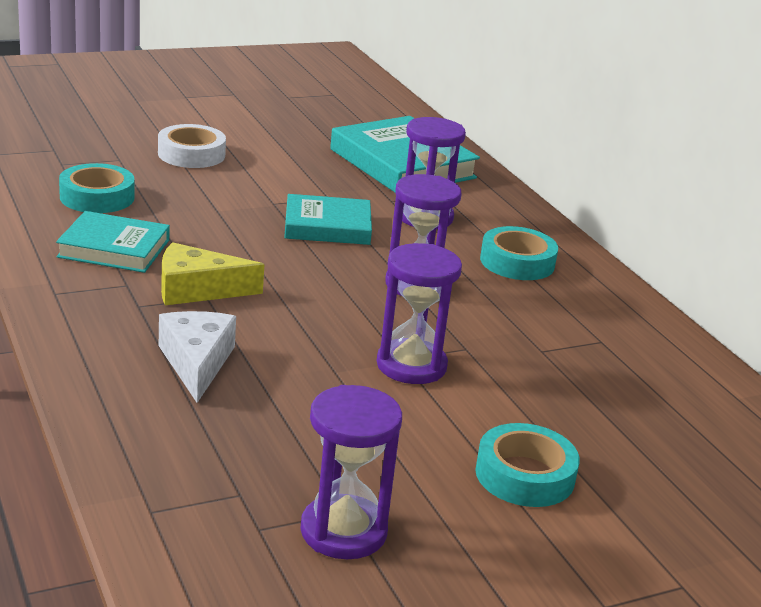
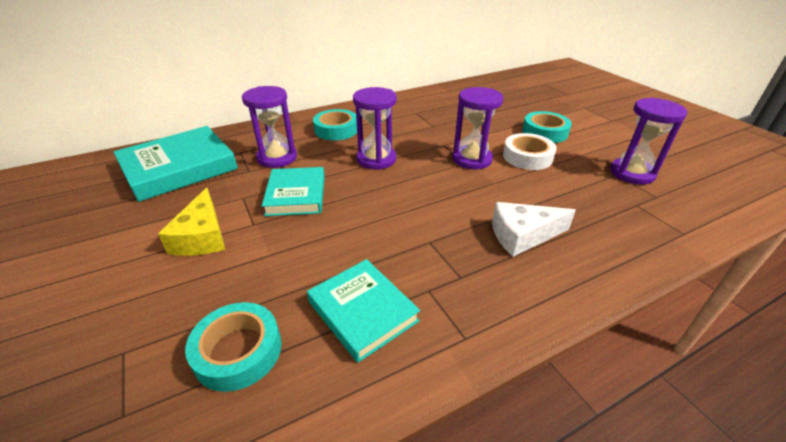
camera: 90 degrees left, 10 degrees up
turquoise book [56,211,170,273] -> turquoise book turned 45 degrees counterclockwise [307,259,420,363]
white tape [158,124,226,168] -> white tape moved to [503,133,557,170]
yellow cheese [161,242,265,305] -> yellow cheese moved to [158,187,226,256]

